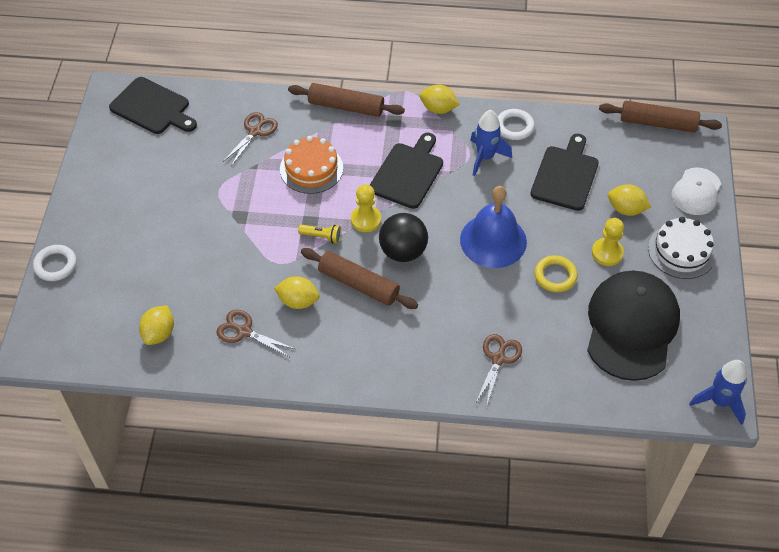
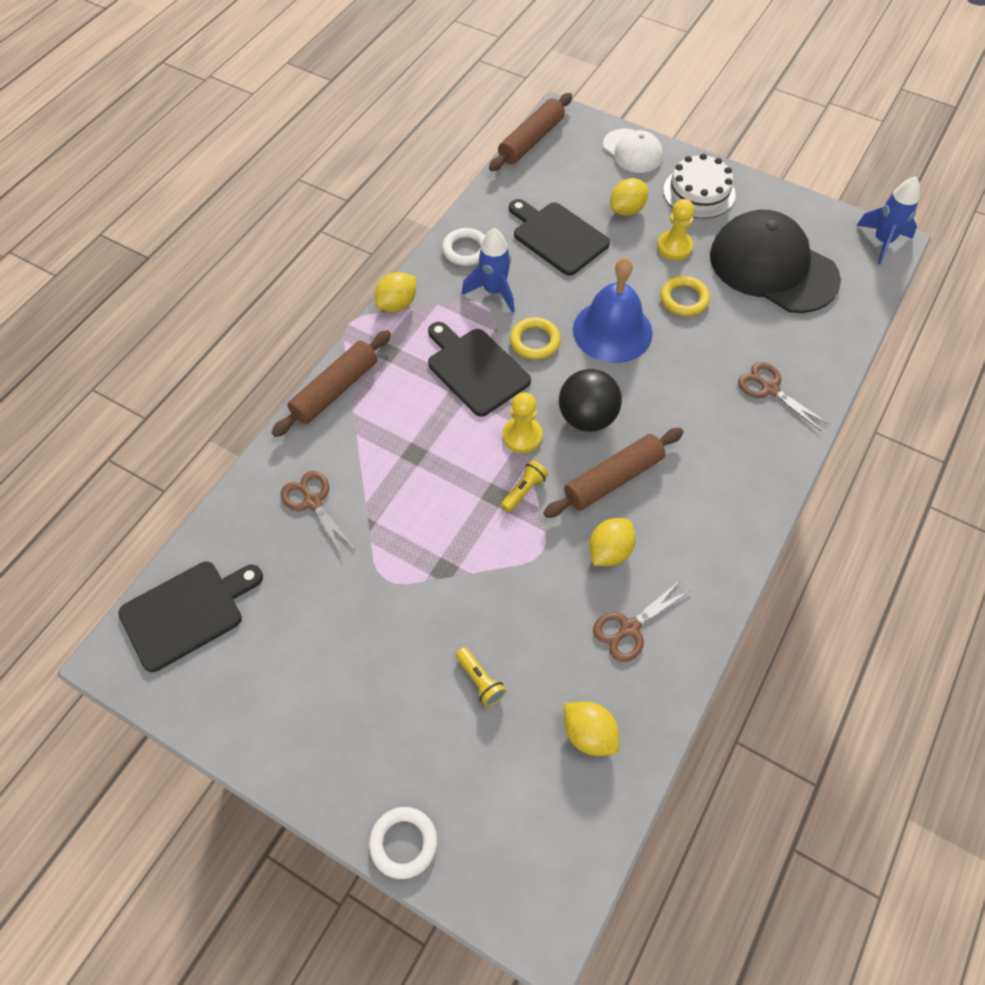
camera: 65 degrees left, 5 degrees up
orange cake [280,136,343,194] -> none
none -> yellow flashlight [455,647,506,707]
none -> yellow ring [510,317,561,360]

